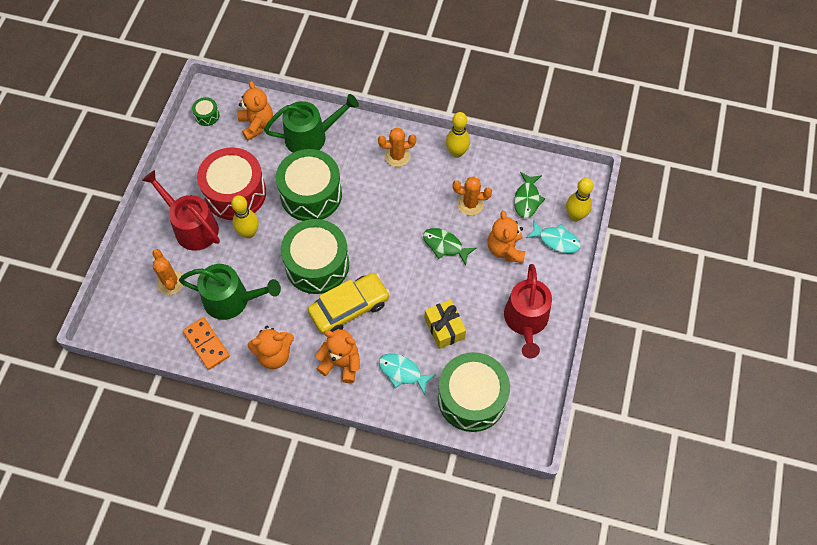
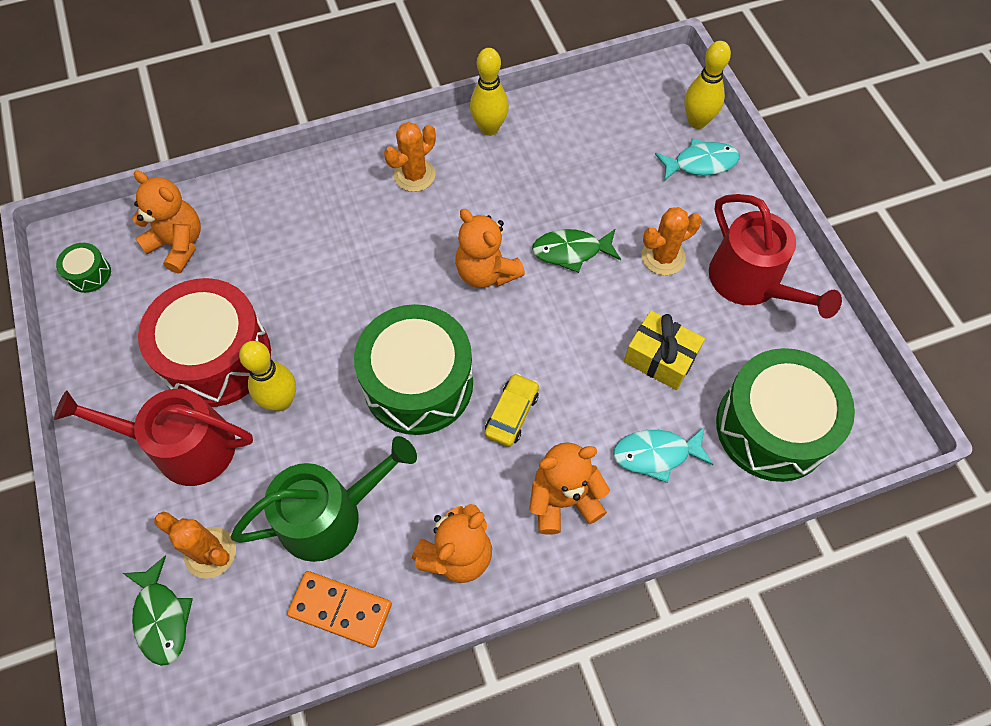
camera: 35 degrees left, 0 degrees up
green watering can [264,94,359,153] -> none
green drum [276,149,342,221] -> none
yellow car [308,273,390,334] -> yellow car [485,373,539,447], size x0.54
orange cactus [453,177,492,215] -> orange cactus moved to [641,207,702,275]
orange teddy bear [488,210,525,263] -> orange teddy bear moved to [455,209,525,288]
green fish [514,172,545,218] -> green fish moved to [123,556,193,666]

